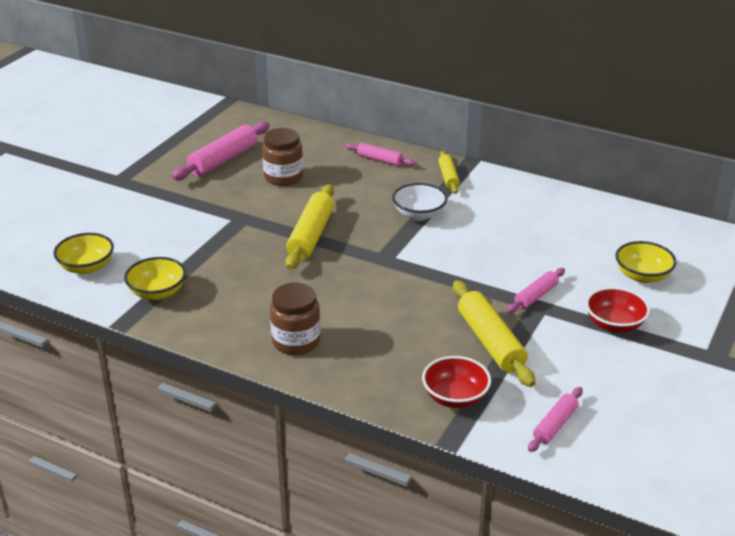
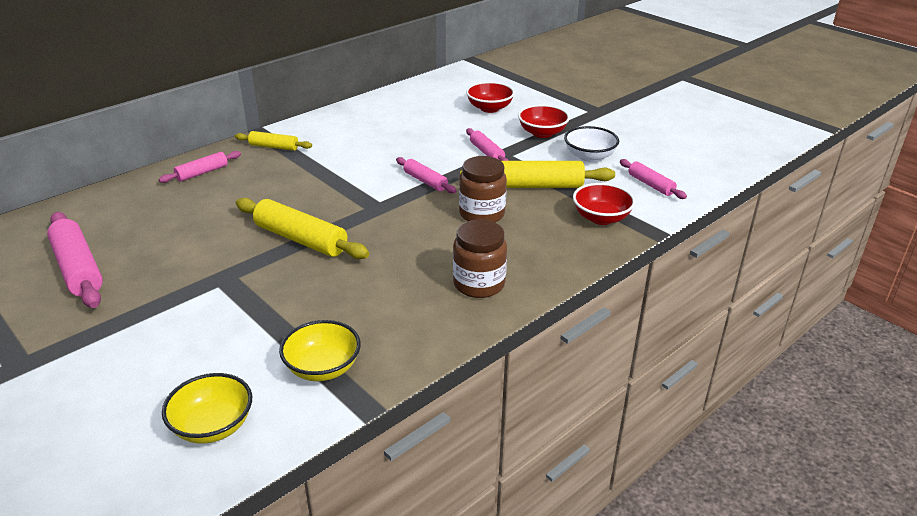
camera: 70 degrees left, 0 degrees up
brown jar [262,128,303,186] -> brown jar moved to [459,156,507,222]
white bowl [392,183,447,221] -> white bowl moved to [564,126,619,162]
yellow bowl [616,241,677,283] -> red bowl [466,82,515,113]
none -> pink rolling pin [396,157,457,193]

